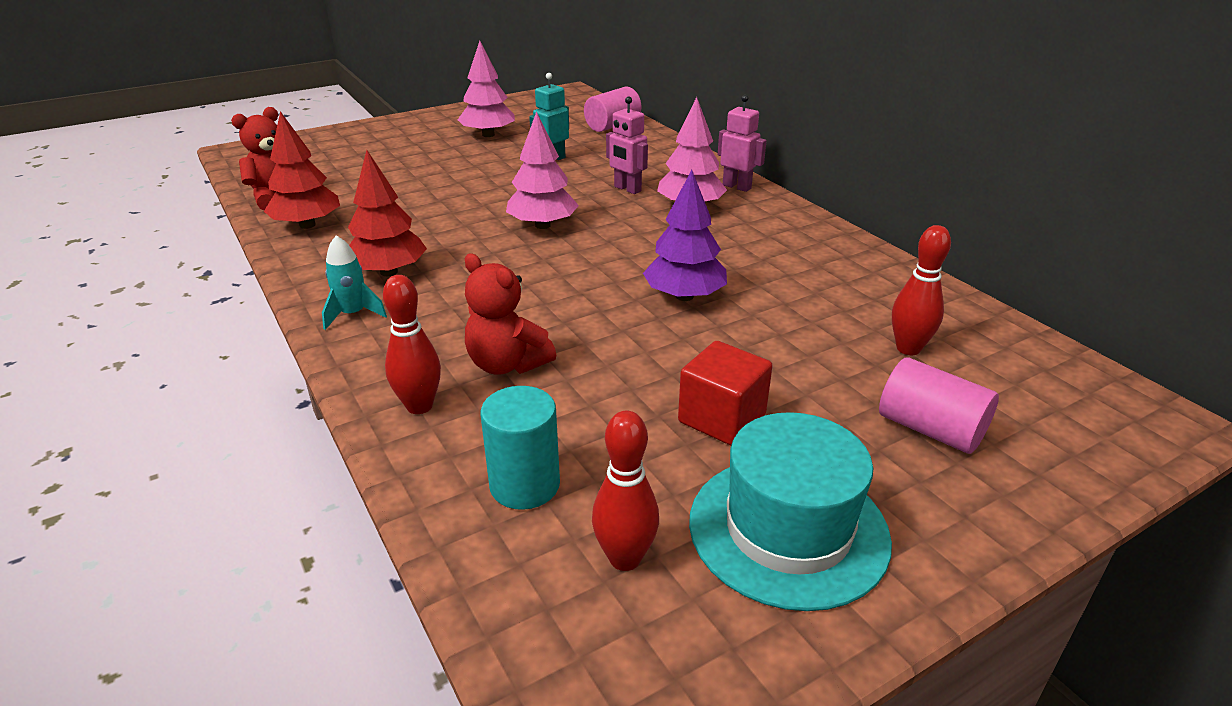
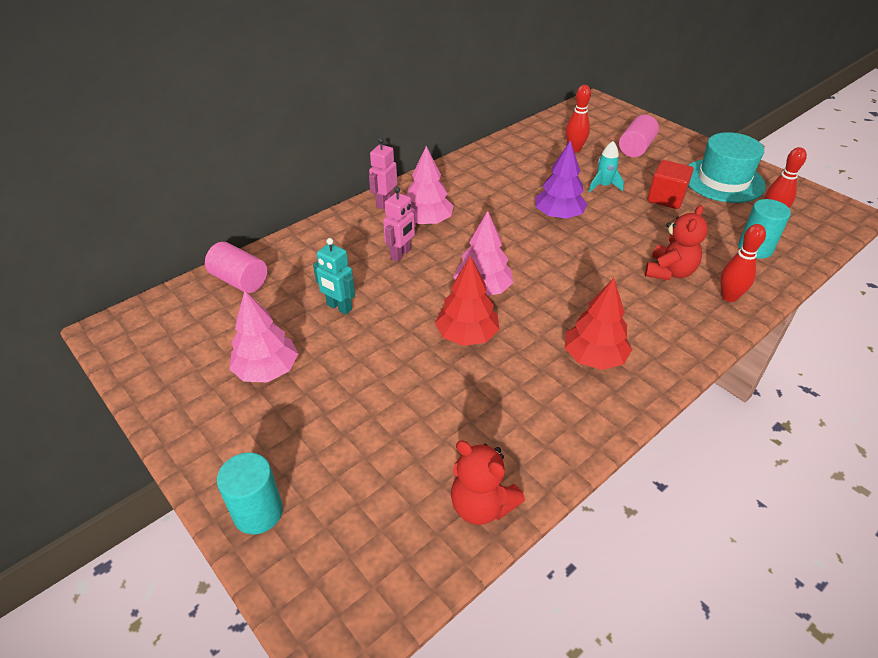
camera: 100 degrees left, 10 degrees up
red tree [264,111,340,229] -> red tree moved to [435,256,499,346]
turquoise rocket [322,235,387,330] -> turquoise rocket moved to [589,141,624,192]
none -> turquoise cylinder [217,453,283,535]

